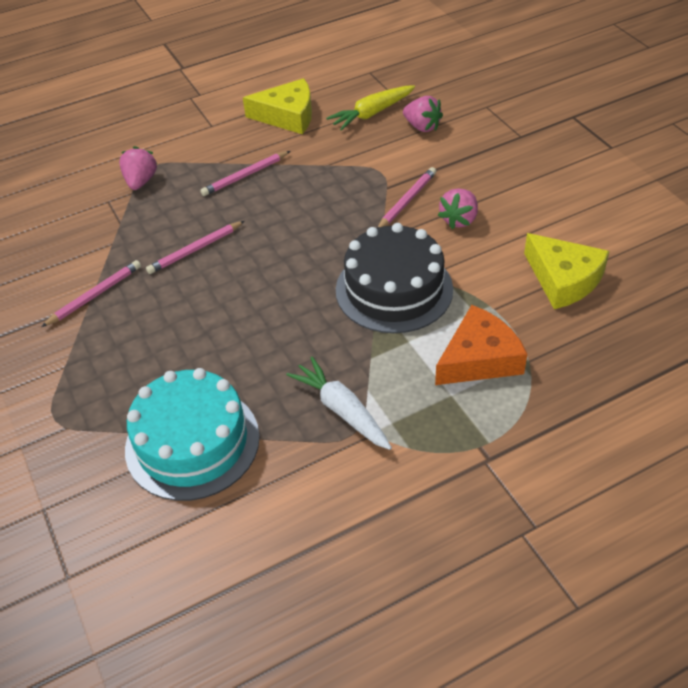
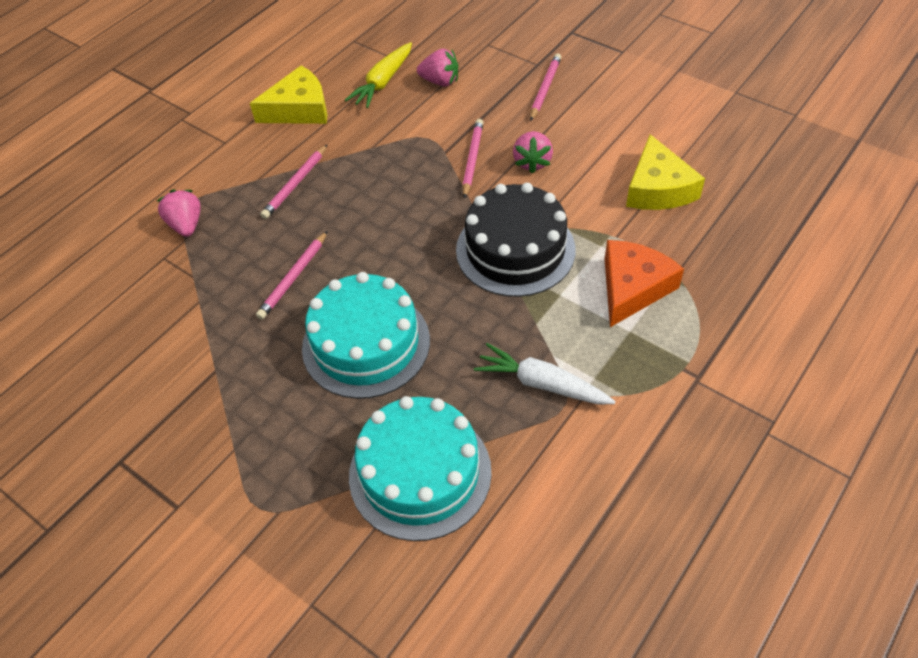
camera: 25 degrees left, 5 degrees up
pink pencil [41,260,141,327] -> pink pencil moved to [530,53,561,121]
yellow cheese [524,233,609,309] -> yellow cheese turned 60 degrees clockwise [626,134,705,210]
none -> turquoise cake [302,272,430,399]

